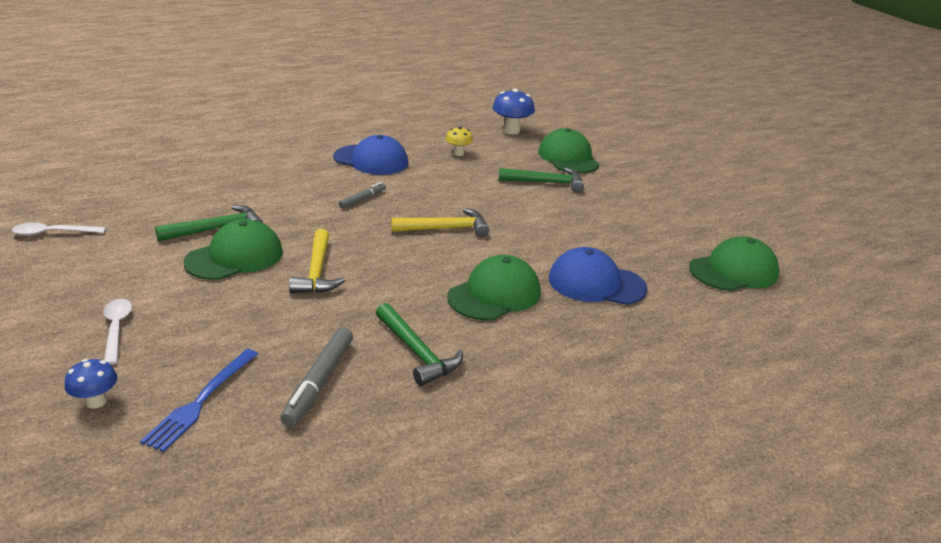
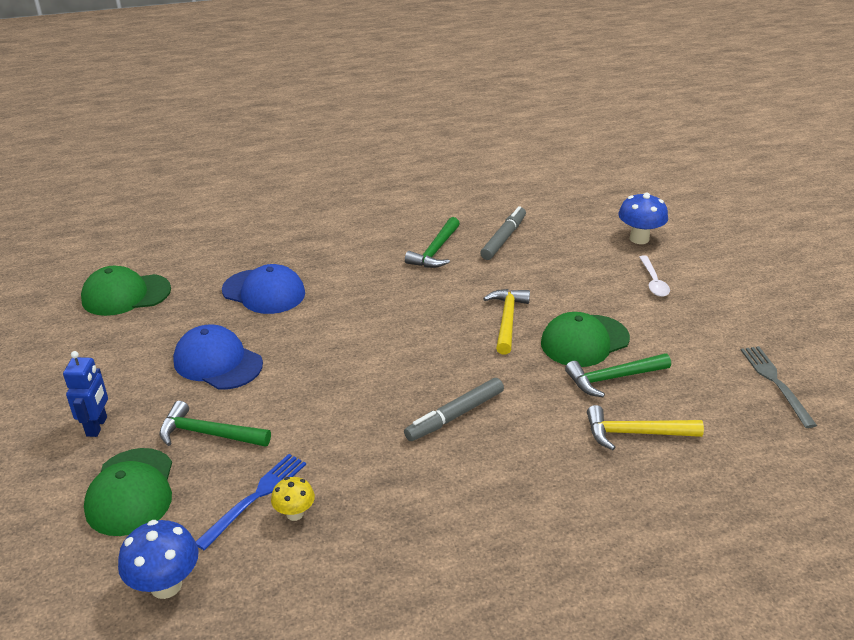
camera: 165 degrees left, 5 degrees up
white spoon [12,222,106,236] -> grey fork [741,346,817,428]
blue mushroom [65,359,117,409] -> blue mushroom [618,193,668,244], size x1.64
blue fork [140,349,258,452] -> blue fork moved to [196,454,306,550]
blue cap [333,135,408,175] -> blue cap moved to [173,324,263,390]
grey marker [339,182,386,209] -> grey marker [404,378,504,441], size x1.66
green hammer [376,303,463,386] -> green hammer turned 135 degrees counterclockwise [405,217,460,268]
yellow hammer [391,208,489,237] -> yellow hammer moved to [587,405,704,450]
green cap [447,255,541,321] -> none
none -> blue robot [63,351,108,437]

